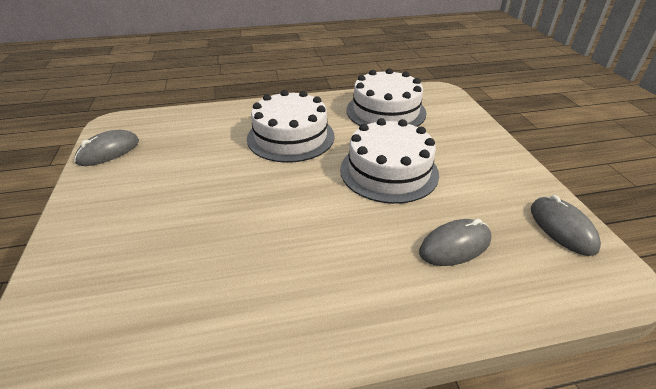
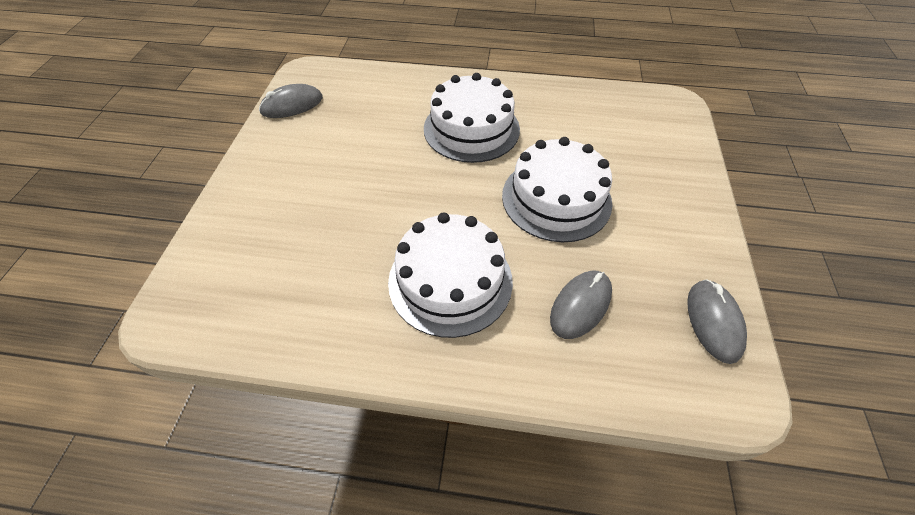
camera: 20 degrees right, 15 degrees up
white cake [346,68,427,127] -> white cake moved to [388,212,513,338]
grey mouse [419,219,491,266] -> grey mouse turned 45 degrees counterclockwise [550,271,612,339]

